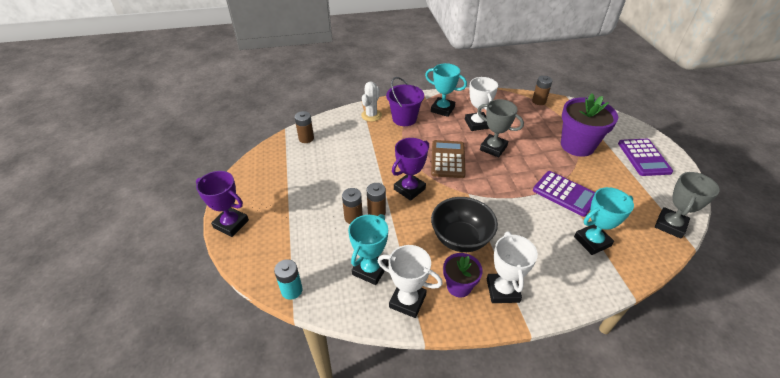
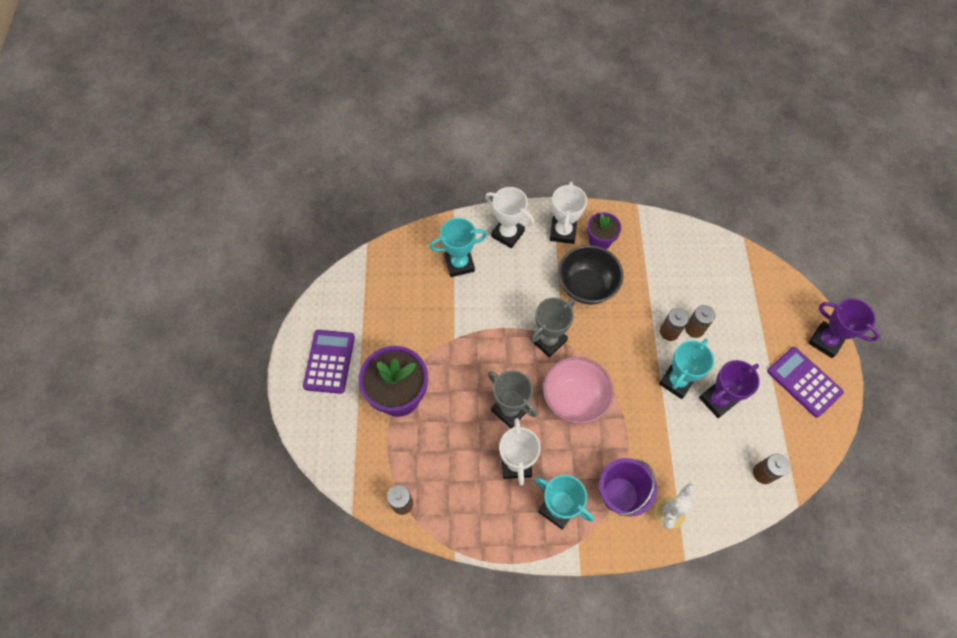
camera: 170 degrees left, 20 degrees up
turquoise battery [274,259,303,300] -> none
turquoise trophy [348,214,389,285] -> turquoise trophy moved to [659,339,714,399]
white trophy [378,245,443,318] -> white trophy moved to [485,187,535,248]
purple trophy [392,138,429,201] -> purple trophy moved to [699,360,760,418]
brown calculator [431,140,466,178] -> pink bowl [543,357,614,424]
purple calculator [533,171,595,217] -> purple calculator moved to [767,347,844,418]
grey trophy [655,172,720,239] -> grey trophy moved to [530,297,575,357]

